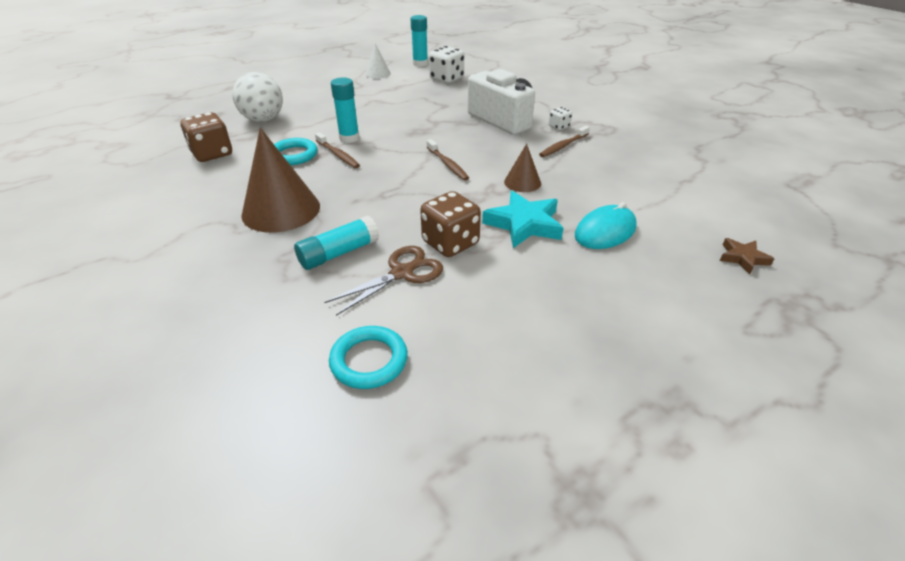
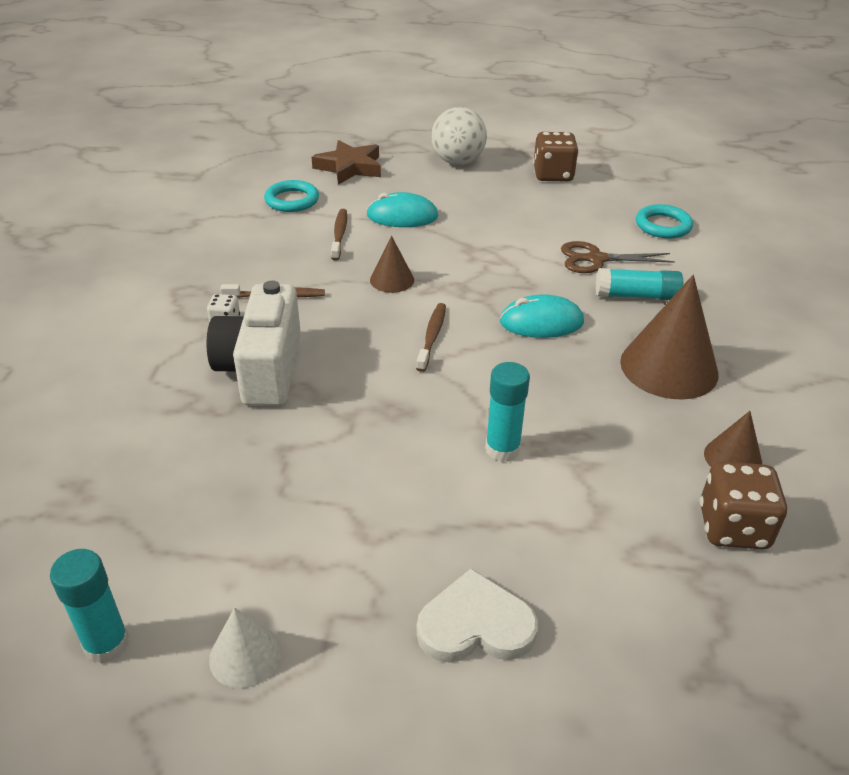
camera: 140 degrees left, 0 degrees up
white ball [232,72,283,122] -> white ball moved to [431,107,487,165]
turquoise ring [274,138,317,165] -> turquoise ring moved to [264,180,319,212]
brown toothbrush [315,132,360,168] -> brown toothbrush moved to [331,209,347,260]
brown dice [420,191,481,257] -> brown dice moved to [533,132,579,182]
white dice [429,46,464,83] -> none
turquoise star [482,191,563,248] -> none
brown star [720,238,774,274] -> brown star [312,140,381,185], size x1.80
none -> white heart [417,568,538,663]
none -> turquoise mouse [500,294,584,338]
none -> brown cone [704,411,762,467]

